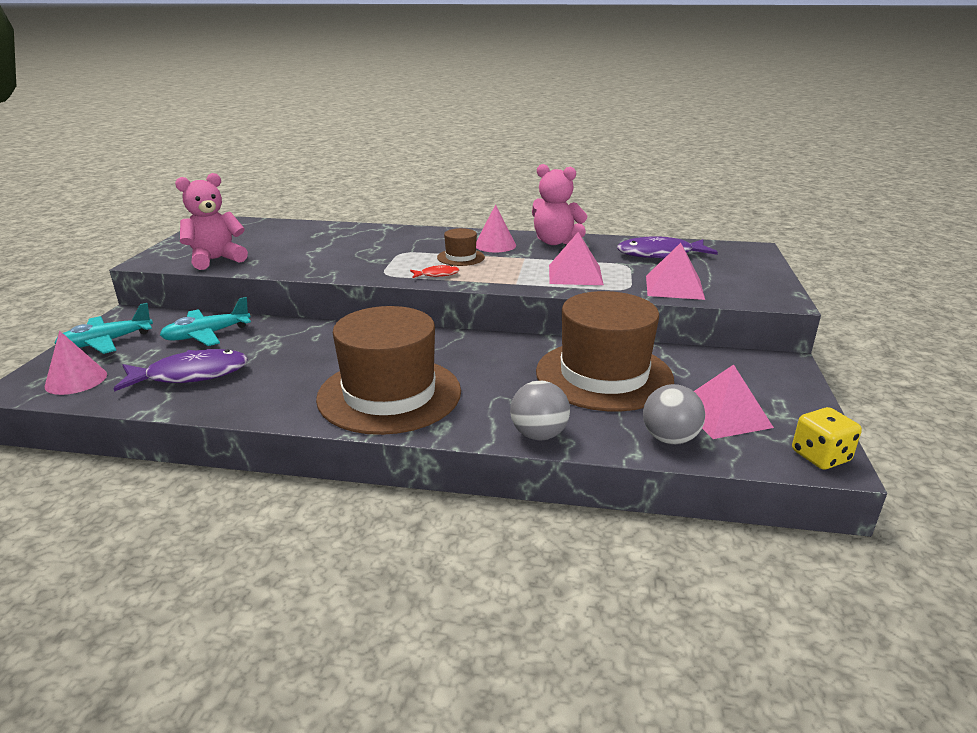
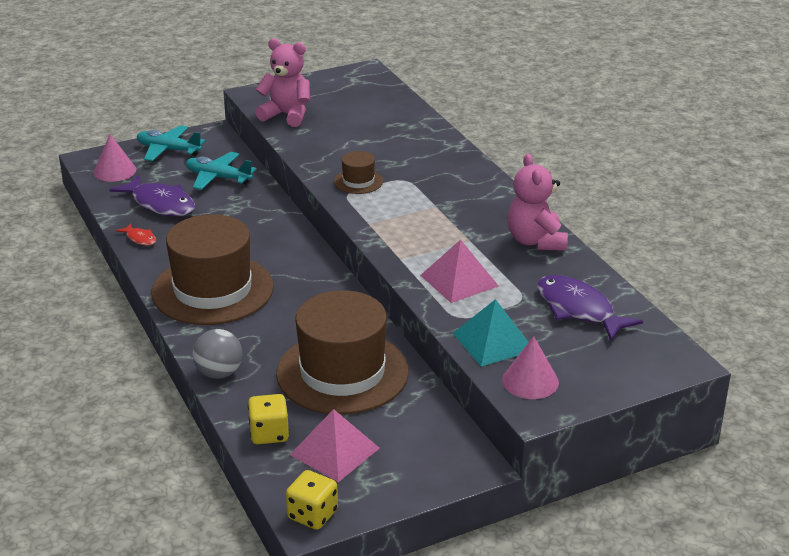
camera: 55 degrees right, 5 degrees up
red fish [410,265,460,278] -> red fish moved to [116,223,156,246]
brown hat [437,228,485,266] -> brown hat moved to [334,151,383,194]
pink cone [476,204,516,252] -> pink cone moved to [502,336,559,399]
grey ball [643,384,705,445] -> yellow dice [248,394,289,444]
pink pyramid [646,243,705,300] -> turquoise pyramid [453,299,528,366]

